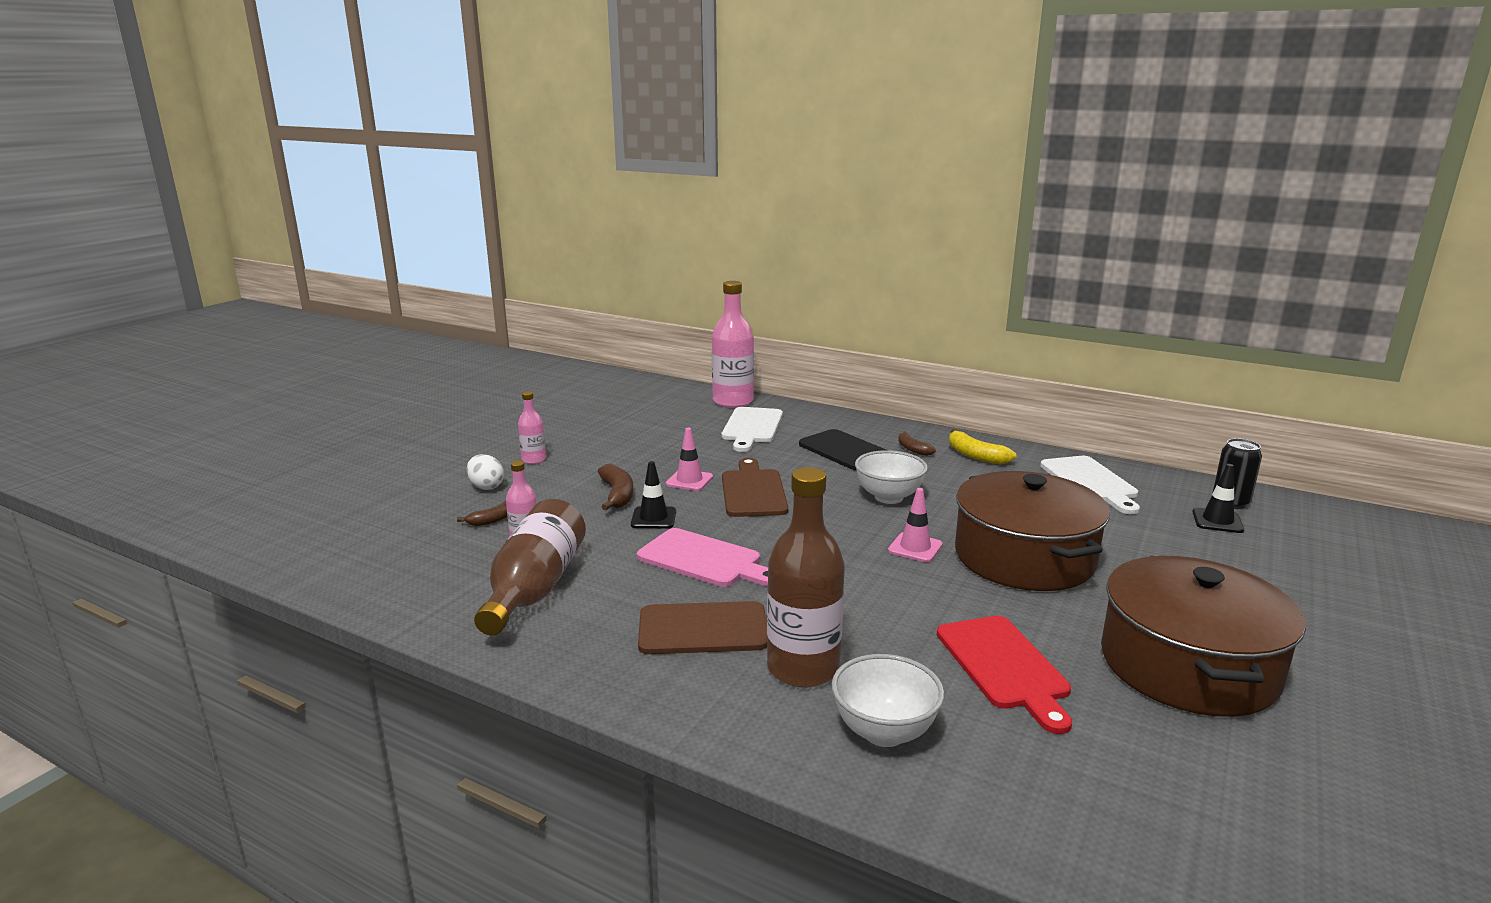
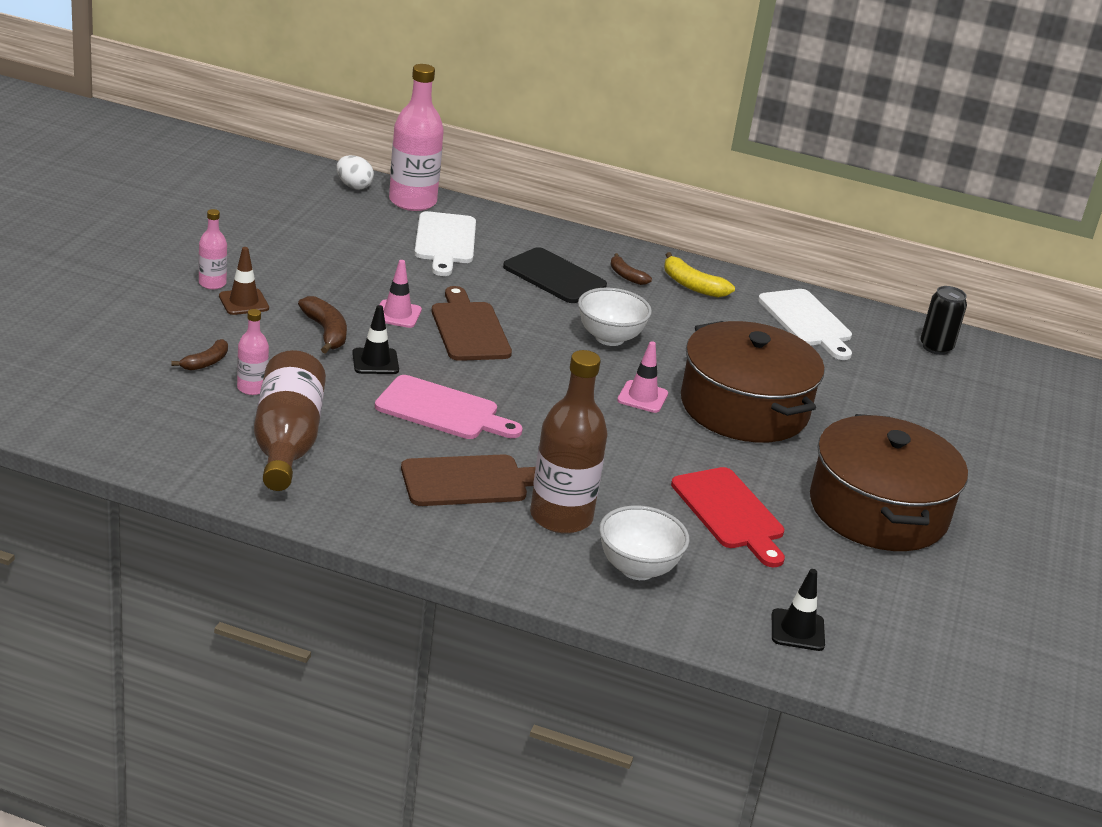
camera: 15 degrees left, 10 degrees up
white egg [467,454,504,490] -> white egg moved to [337,155,374,189]
black traffic cone [1192,464,1244,533] -> black traffic cone moved to [772,569,825,651]
none -> brown traffic cone [219,247,269,315]

